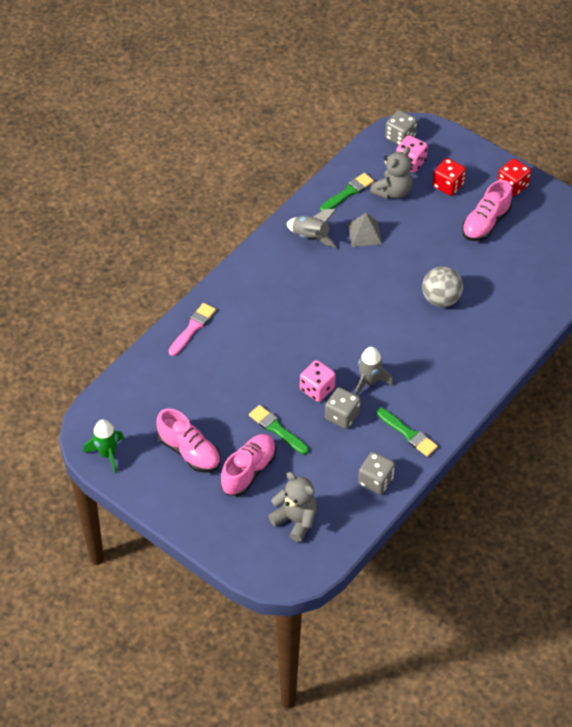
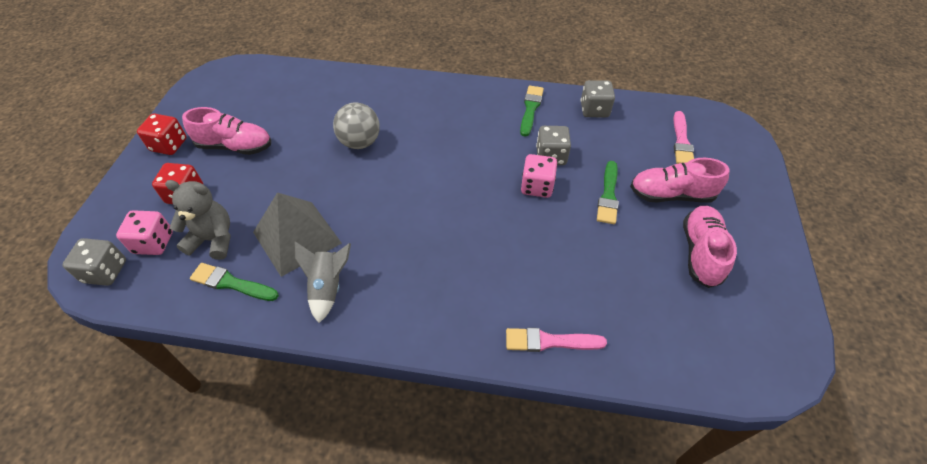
camera: 120 degrees left, 0 degrees up
green rocket [83,419,124,473] -> none
grey teddy bear [268,472,317,542] -> pink brush [674,111,694,164]
grey pyramid [348,213,382,247] -> grey pyramid [253,192,342,277], size x1.66
grey rocket [355,347,393,396] -> none

